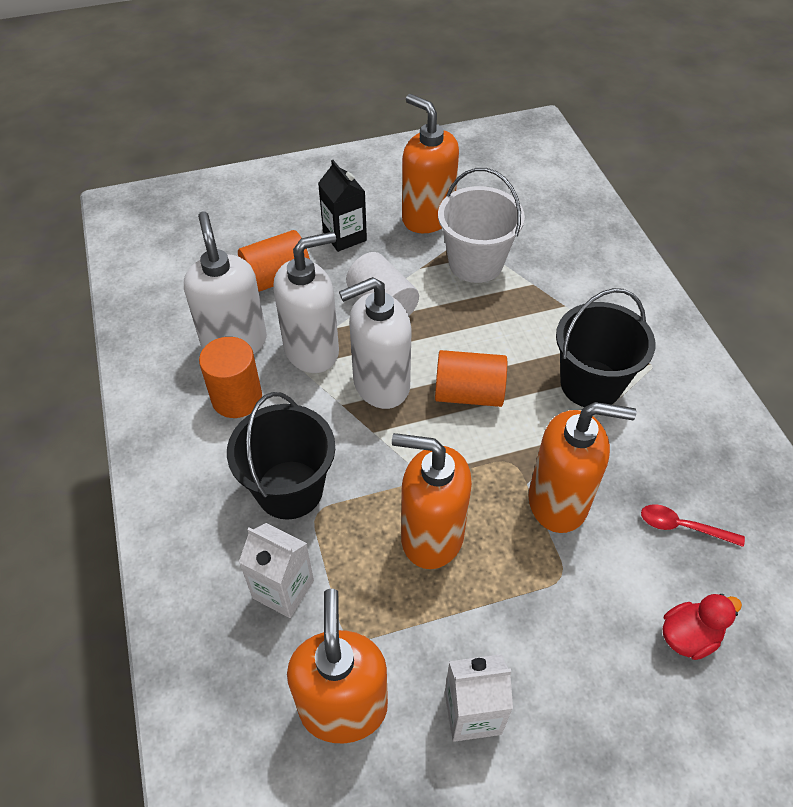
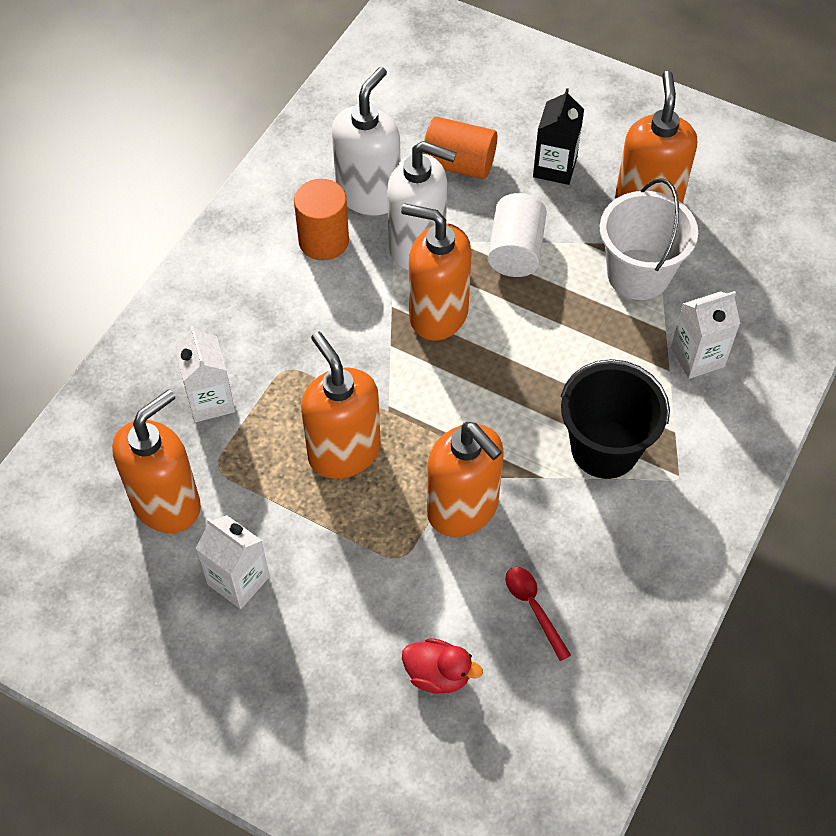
camera: 45 degrees right, 5 degrees up
black bucket [227,392,335,520] -> none
white soap dispenser [339,277,412,409] -> orange soap dispenser [401,203,472,341]
orange cylinder [435,350,507,407] -> none
none -> white carton [671,291,740,379]

